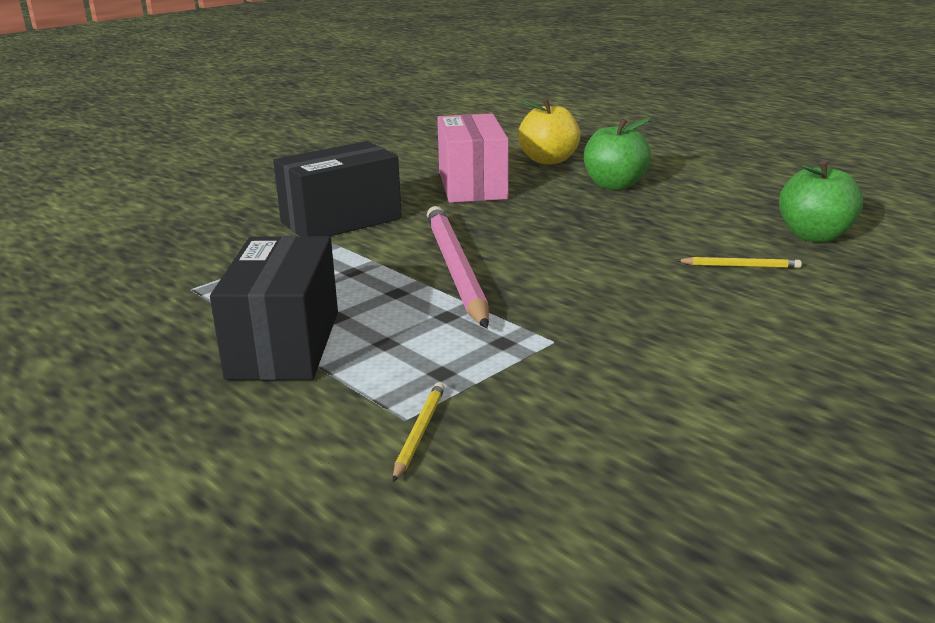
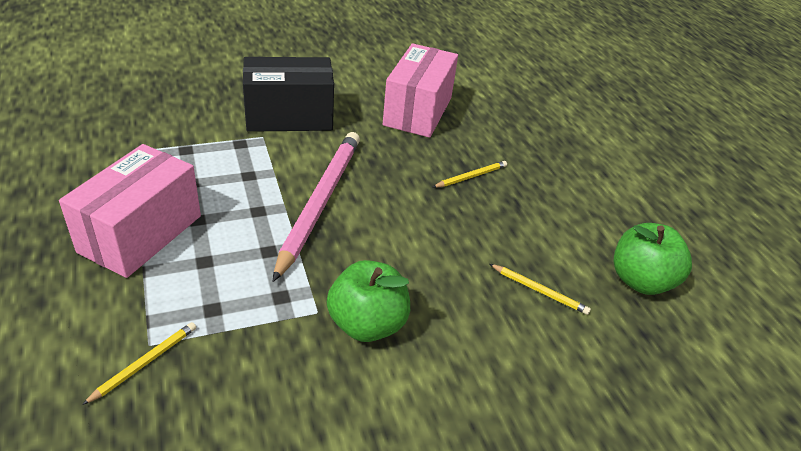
camera: 20 degrees right, 15 degrees up
black box [210,236,338,380] -> pink box [59,144,201,278]
yellow apple [518,99,580,165] -> none
green apple [584,118,651,190] -> green apple moved to [327,260,410,342]
none -> yellow pencil [433,161,507,188]

